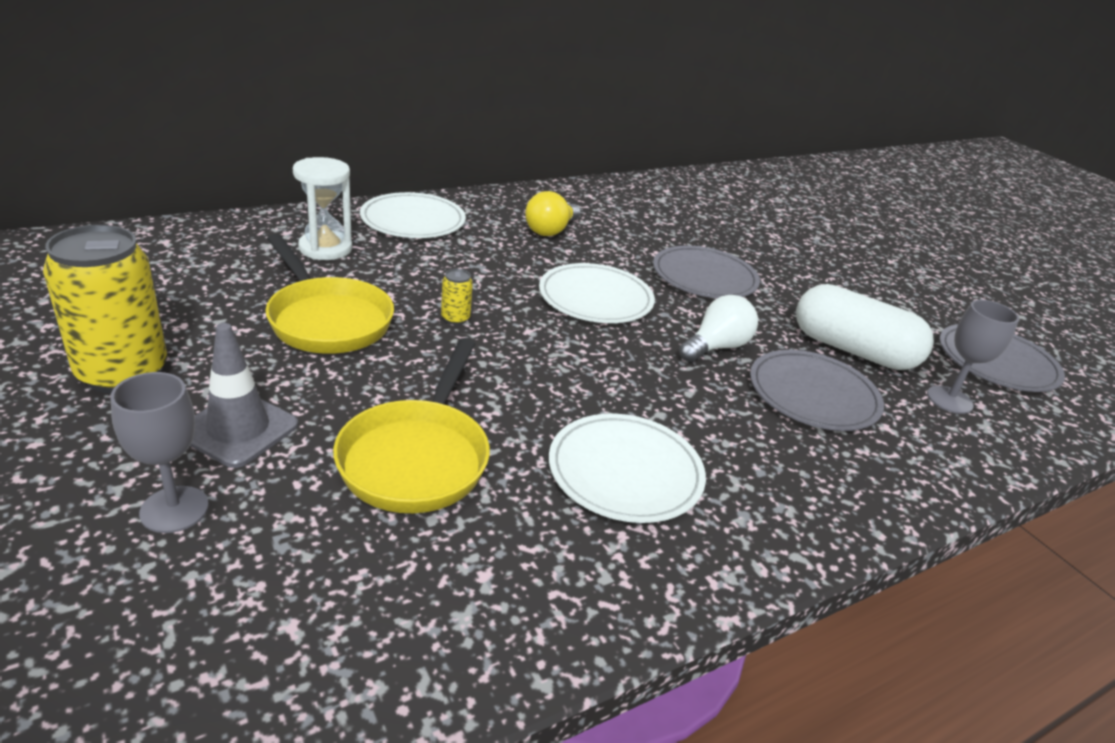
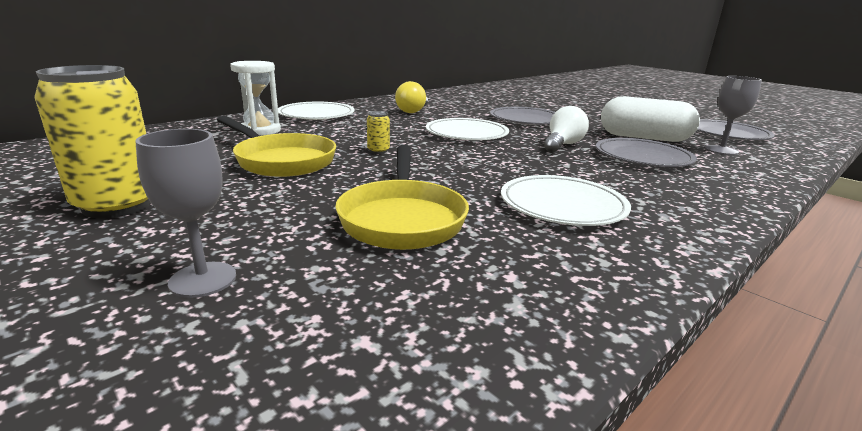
camera: 10 degrees left, 10 degrees down
grey traffic cone [190,323,298,468] -> none

